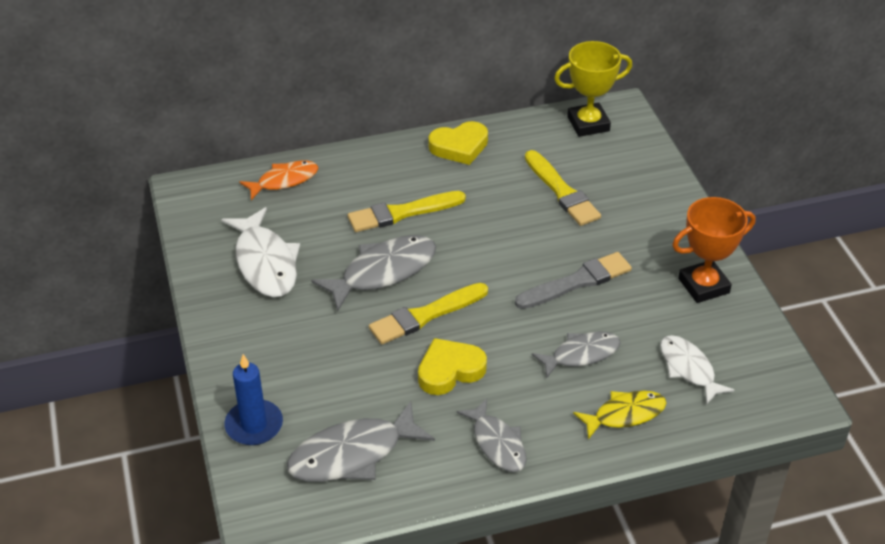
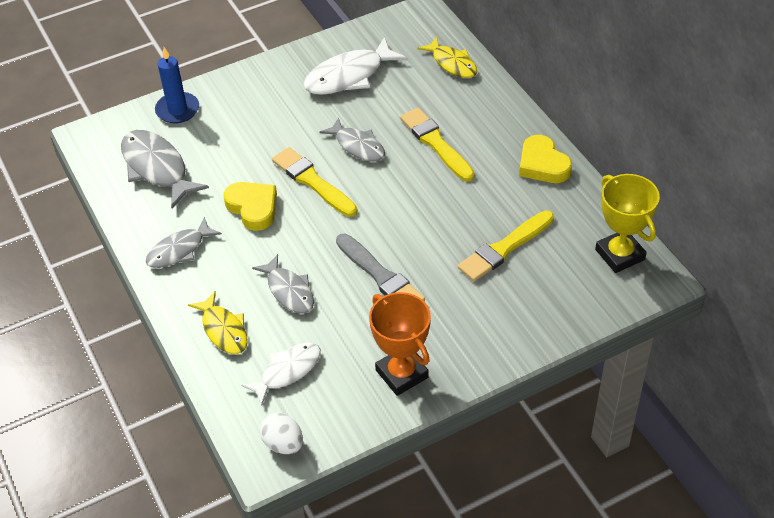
camera: 80 degrees right, 5 degrees up
orange fish [240,161,318,200] -> yellow fish [417,37,477,78]
grey fish [311,235,436,311] -> grey fish [319,117,385,162], size x0.65
none -> white egg [260,413,303,454]

